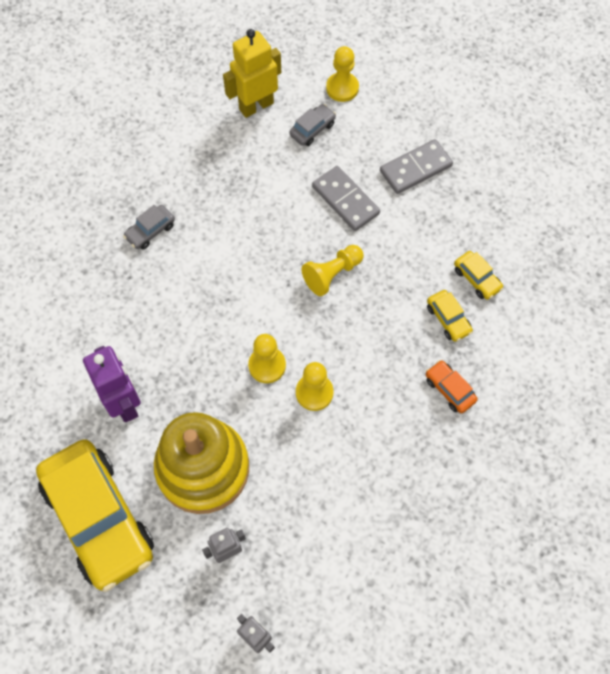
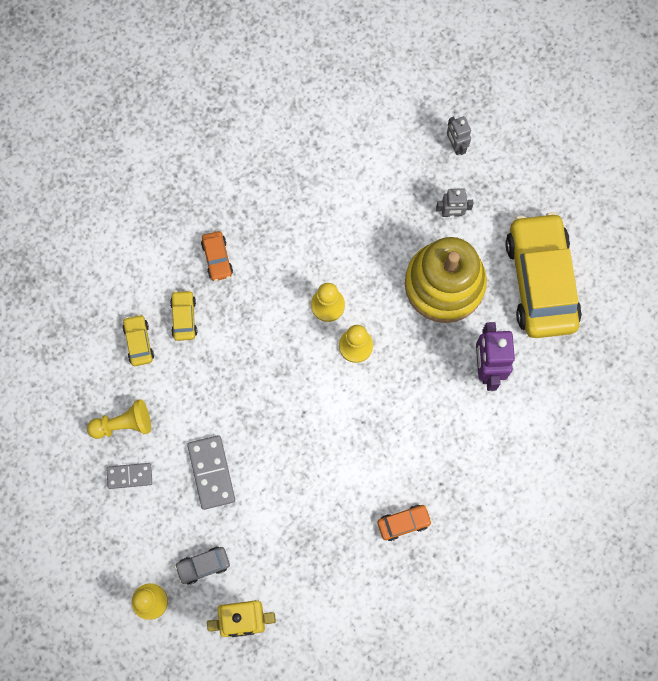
camera: 155 degrees left, 10 degrees up
grey car [123,205,175,250] -> orange car [377,505,432,541]
yellow pawn [301,245,364,296] -> yellow pawn moved to [87,399,151,439]
grey domino [380,139,453,194] -> grey domino [106,463,152,489], size x0.65

